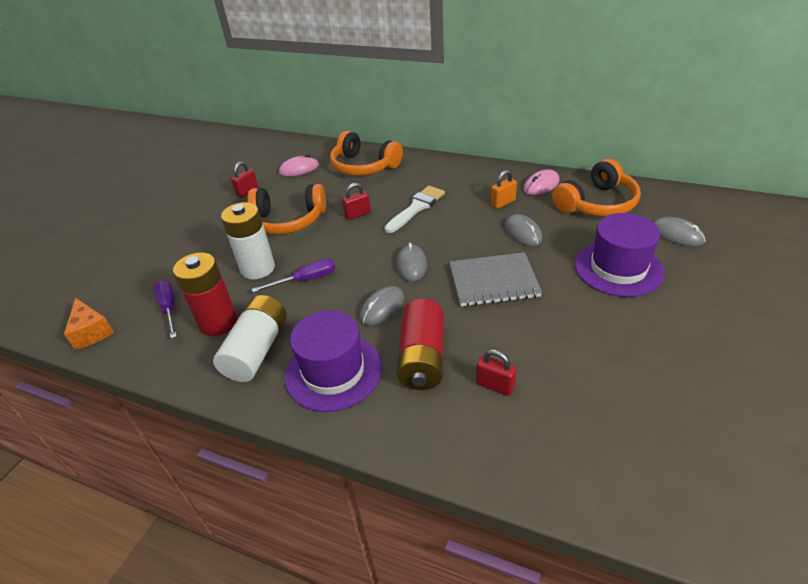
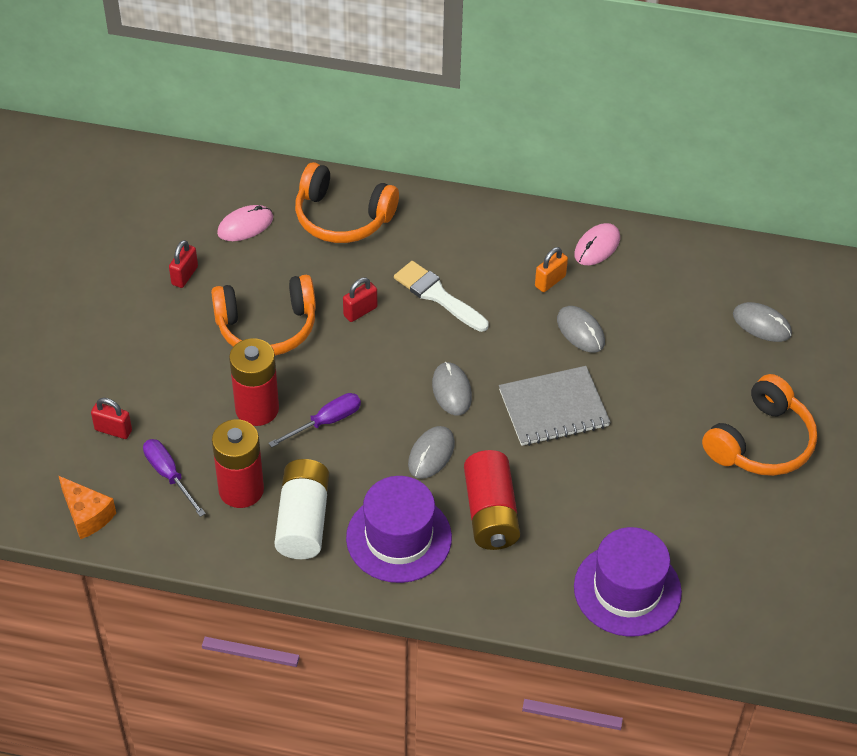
camera: 15 degrees left, 10 degrees up
white battery [221,202,275,280] -> red battery [229,338,279,426]
white brush [384,186,445,233] -> white brush turned 75 degrees counterclockwise [394,261,489,332]
red padlock [476,349,517,396] -> red padlock moved to [91,398,132,439]
orange headphones [552,159,641,217] -> orange headphones moved to [702,374,817,476]
purple hat [575,213,664,297] -> purple hat moved to [574,527,682,637]

